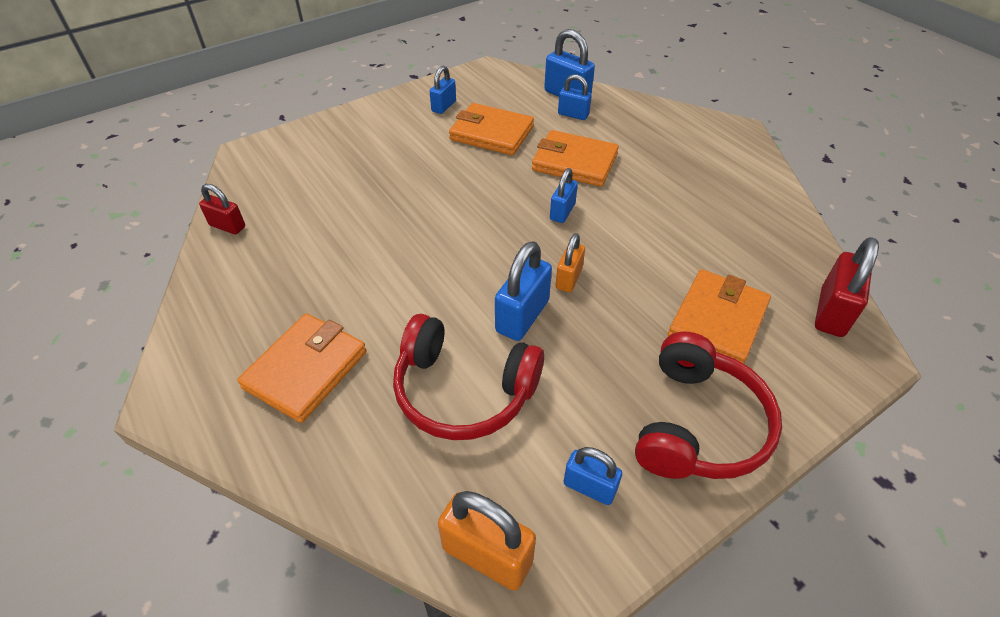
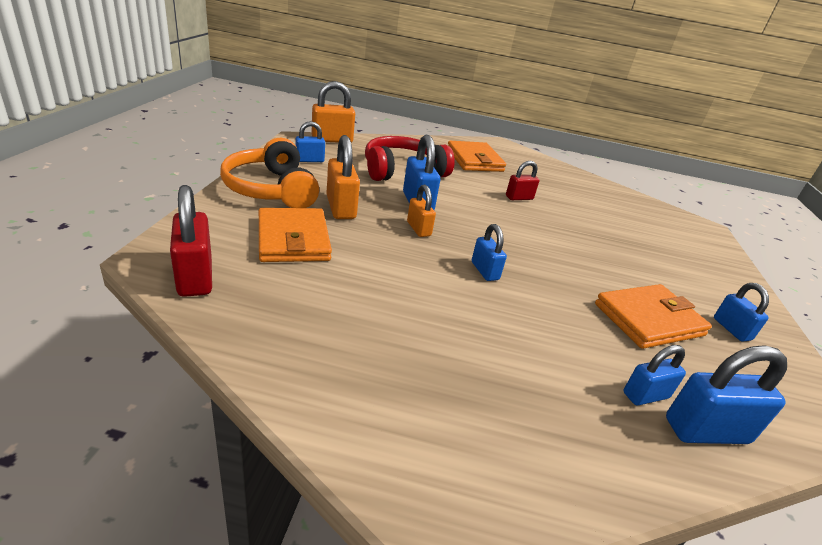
camera: 130 degrees right, 15 degrees down
red padlock [199,184,245,235] -> red padlock moved to [506,161,539,200]
orange wallet [532,130,619,187] -> none
red headphones [635,332,782,479] -> orange headphones [220,138,319,208]
none -> orange padlock [326,135,360,219]

